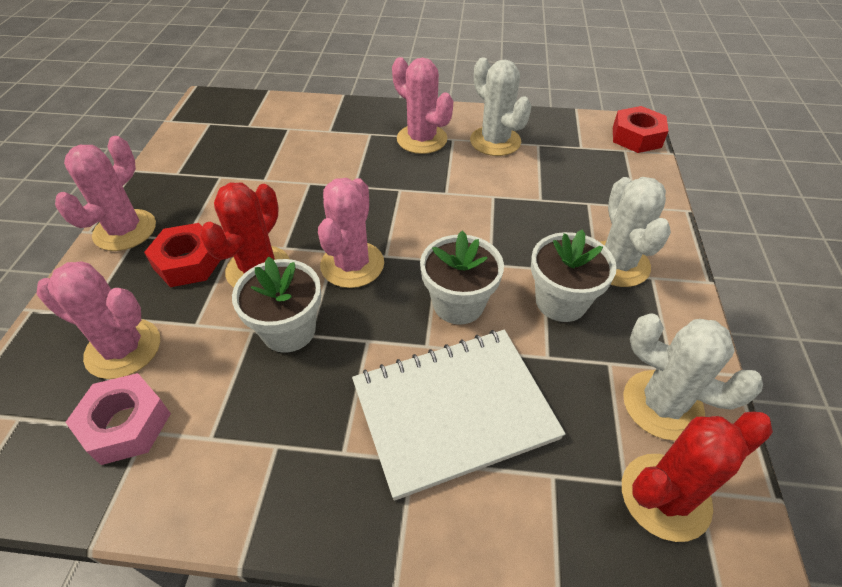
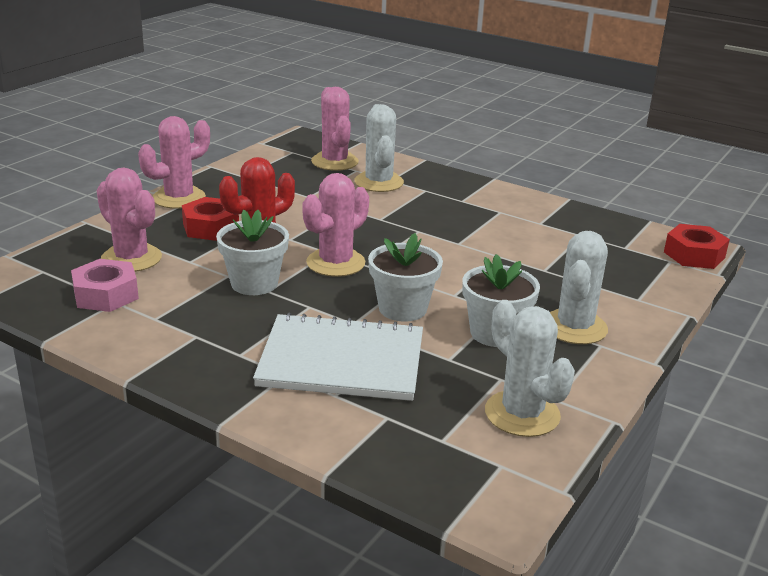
camera: 25 degrees right, 20 degrees down
pink cactus [392,57,453,154] -> pink cactus moved to [311,87,359,171]
white cactus [470,58,531,156] -> white cactus moved to [354,104,404,192]
red cactus [622,412,773,542] -> none

